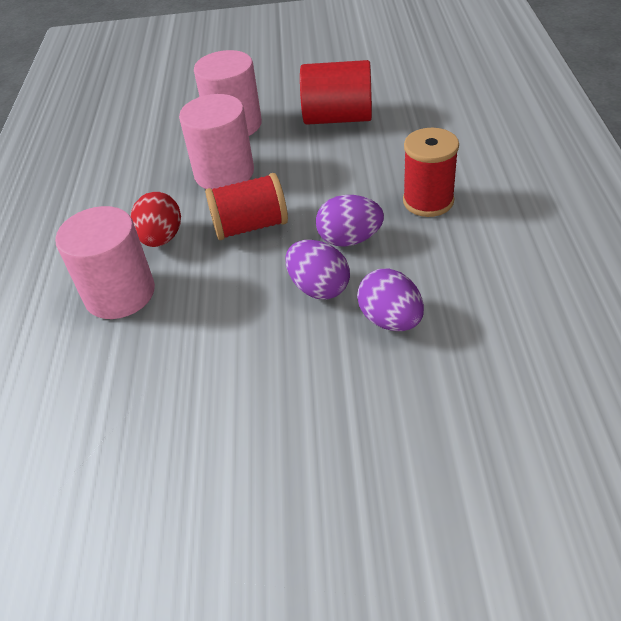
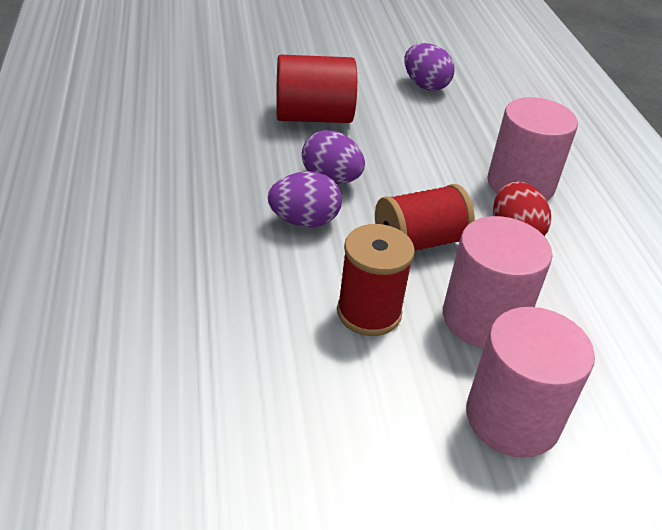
camera: 165 degrees right, 5 degrees down
red cylinder [300,60,372,125] -> red cylinder moved to [276,55,357,123]
purple egg [357,269,424,331] -> purple egg moved to [405,43,454,91]
red spool [403,128,459,217] -> red spool moved to [337,224,415,336]

